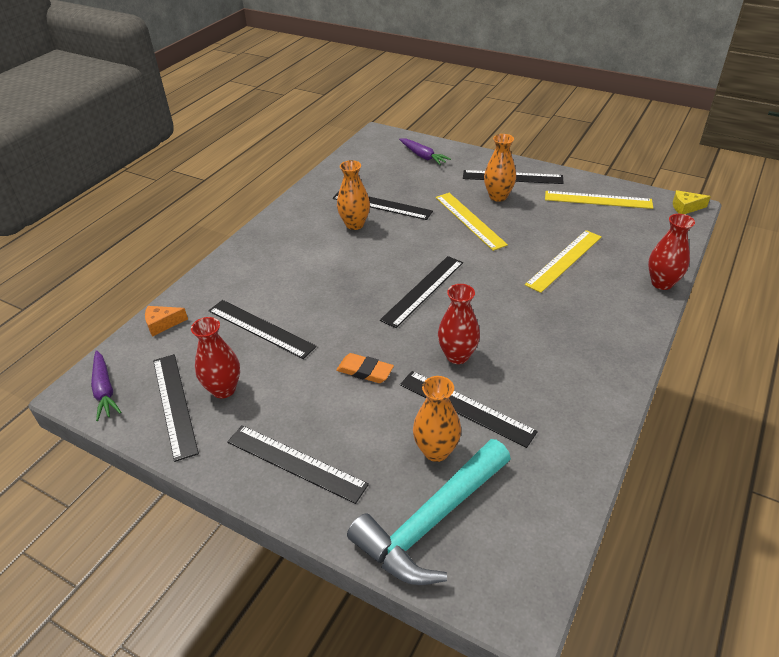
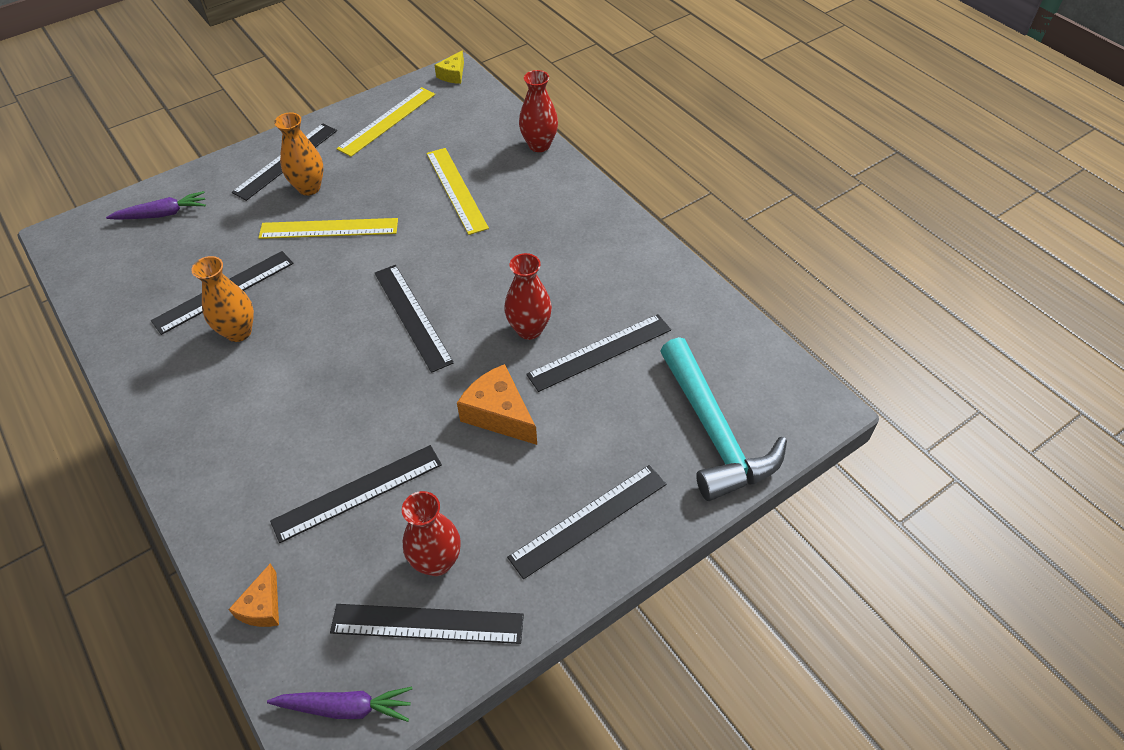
camera: 65 degrees left, 10 degrees up
orange eraser [336,353,394,383] -> orange cheese [457,364,537,445]
orange vase [413,376,461,462] -> none

